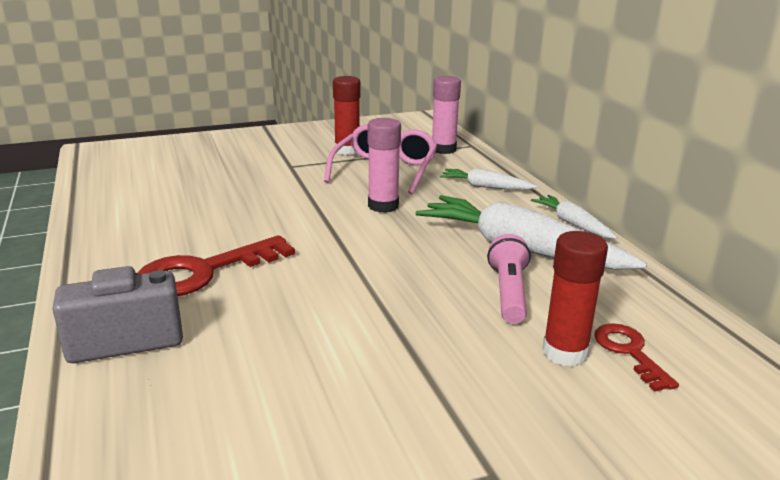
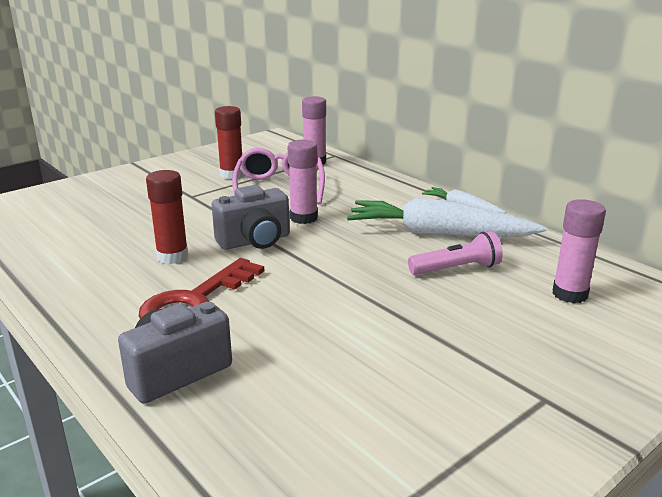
camera: 20 degrees left, 0 degrees up
white carrot [440,168,537,190] -> none
pink flashlight [487,234,531,324] -> pink flashlight turned 90 degrees clockwise [408,231,503,275]
red glue stick [542,231,608,367] -> red glue stick moved to [146,170,188,264]
red key [594,323,679,392] -> pink glue stick [552,199,606,303]
none -> grey camera [212,185,290,250]

